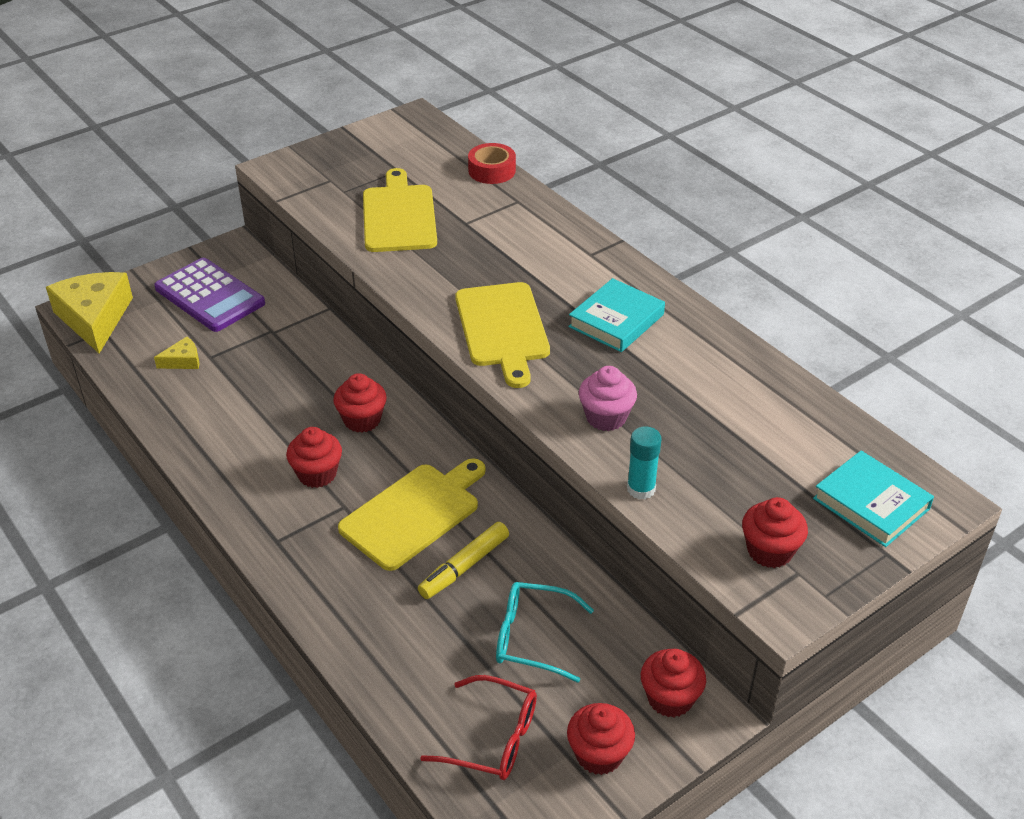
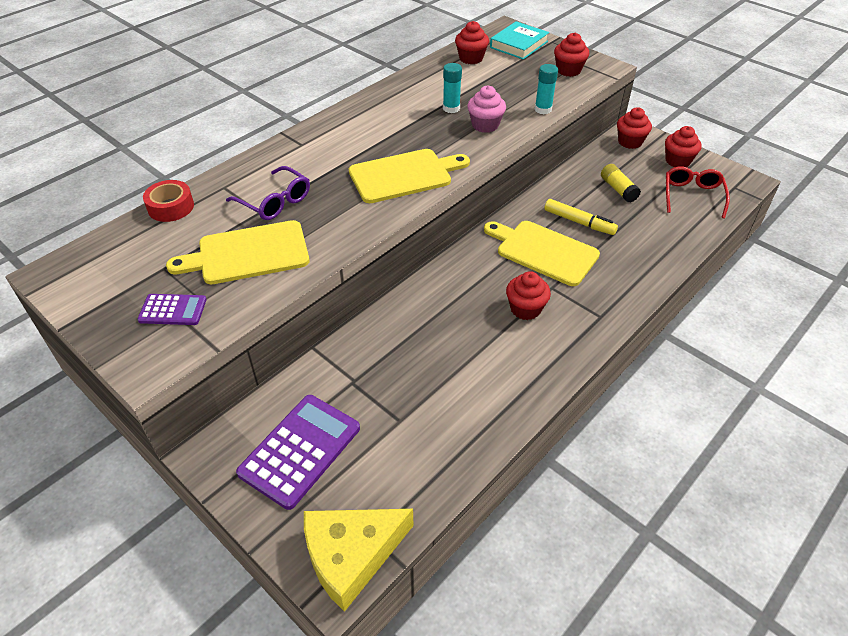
camera: 100 degrees left, 5 degrees up
yellow cheese [154,337,199,369] -> none
red cupcake [333,373,387,433] -> red cupcake moved to [455,21,489,64]
turquoise glasses [496,582,594,683] -> yellow glue stick [601,164,641,203]
turquoise book [568,278,665,352] -> none
none -> purple calculator [137,294,207,325]
none -> purple glasses [226,166,310,220]
none -> turquoise glue stick [443,63,462,113]

